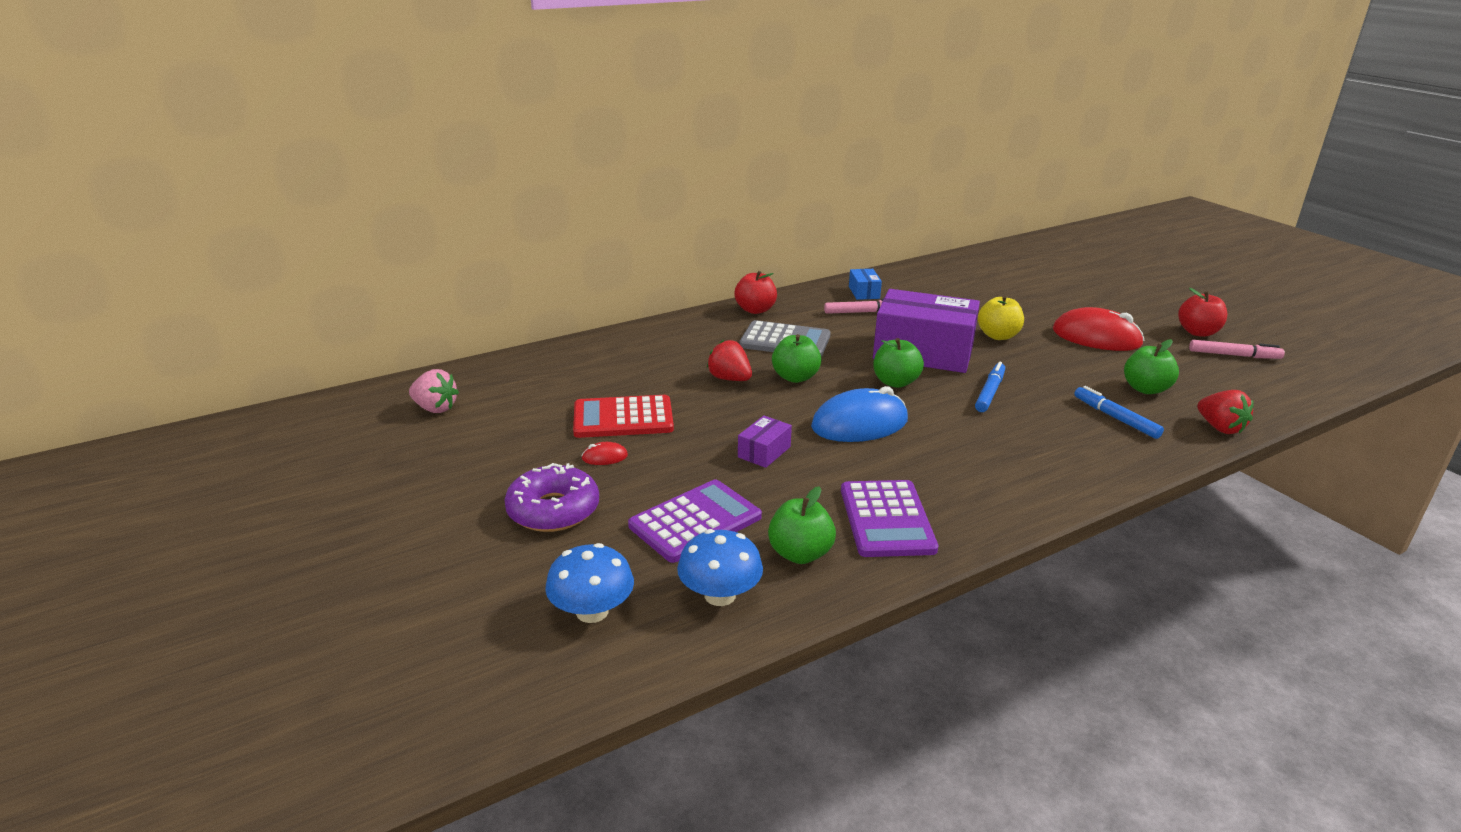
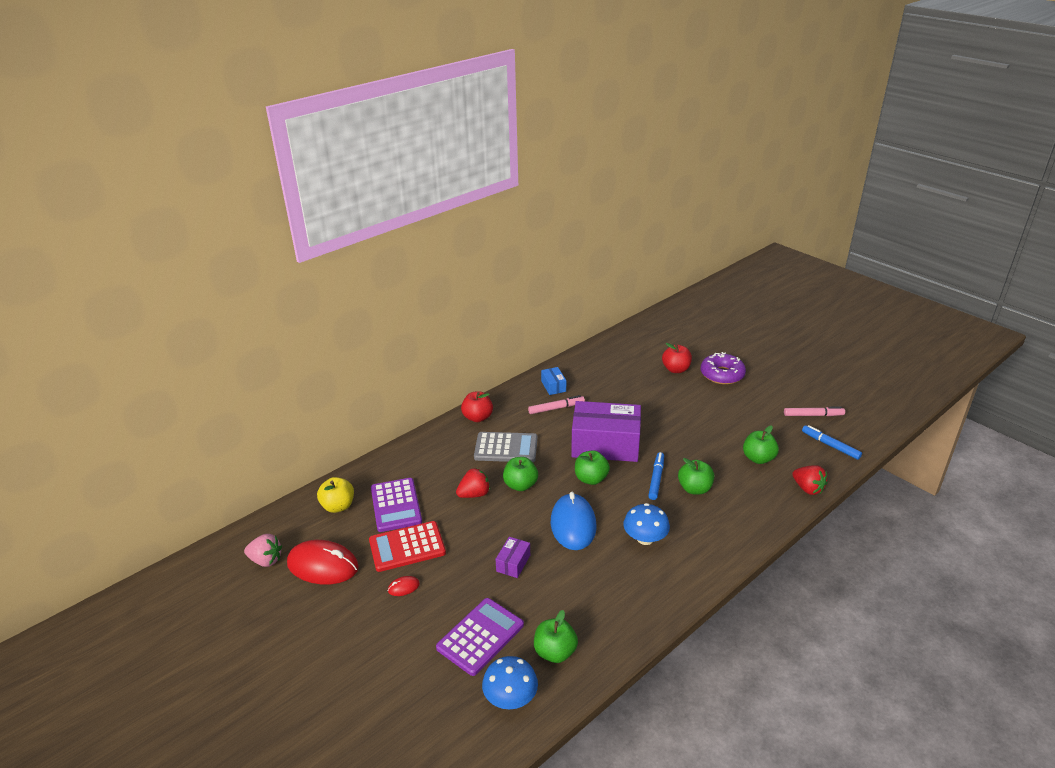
camera: 10 degrees left, 5 degrees up
purple donut [504,463,599,532] -> purple donut moved to [701,352,746,385]
blue mushroom [545,543,634,623] -> blue mushroom moved to [623,503,670,545]
red strawberry [707,340,752,381] -> red strawberry turned 120 degrees clockwise [456,468,490,498]
blue mouse [811,386,908,442] -> blue mouse turned 60 degrees counterclockwise [551,492,597,550]
purple calculator [841,480,938,557] -> purple calculator moved to [371,478,422,532]
yellow apple [978,295,1024,340] -> yellow apple moved to [317,477,354,513]
red mouse [1053,307,1144,351] -> red mouse moved to [287,540,359,584]
blue marker [1074,386,1164,439] -> blue marker moved to [802,425,862,460]
red apple [1178,288,1228,337] -> red apple moved to [662,343,692,373]
none -> green apple [678,458,714,495]

